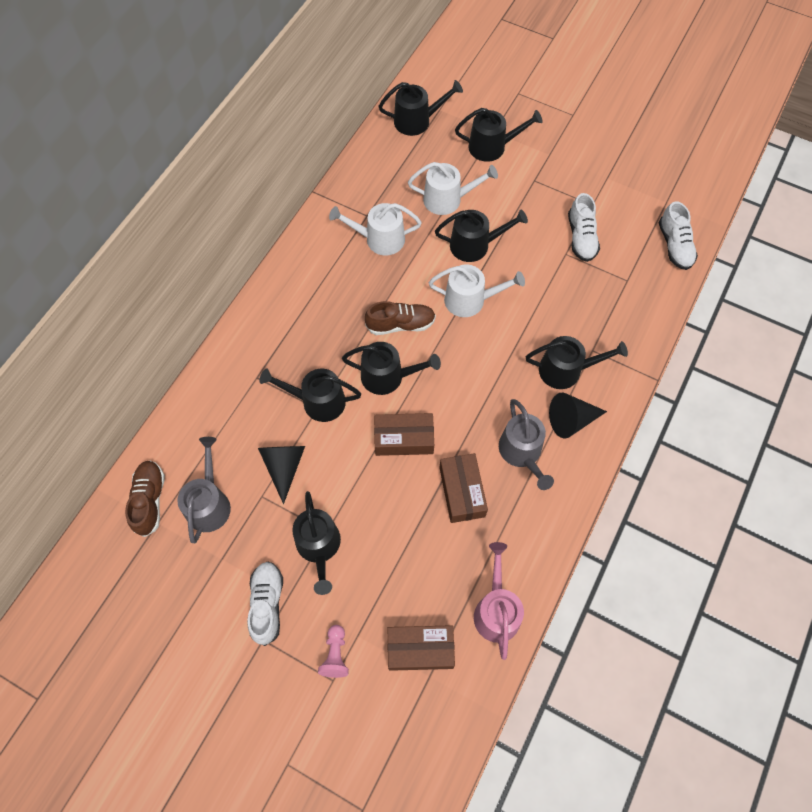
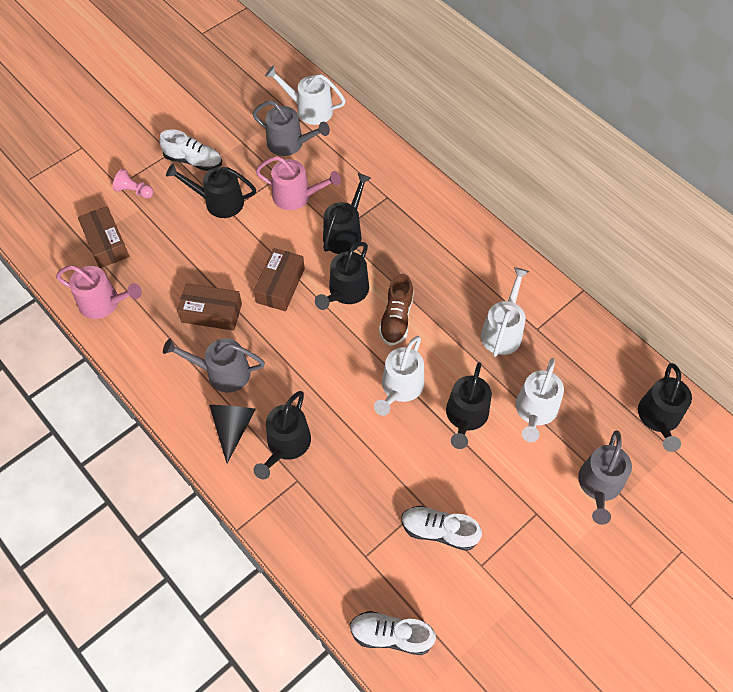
camera: 110 degrees right, 5 degrees down
brown shoe [125,461,165,537] -> white watering can [265,65,346,125]
black cone [258,446,305,504] -> pink watering can [256,156,341,210]
brown box [387,625,455,671] -> brown box turned 45 degrees counterclockwise [78,206,129,268]
black watering can [455,108,543,162] -> grey watering can [578,431,632,525]

